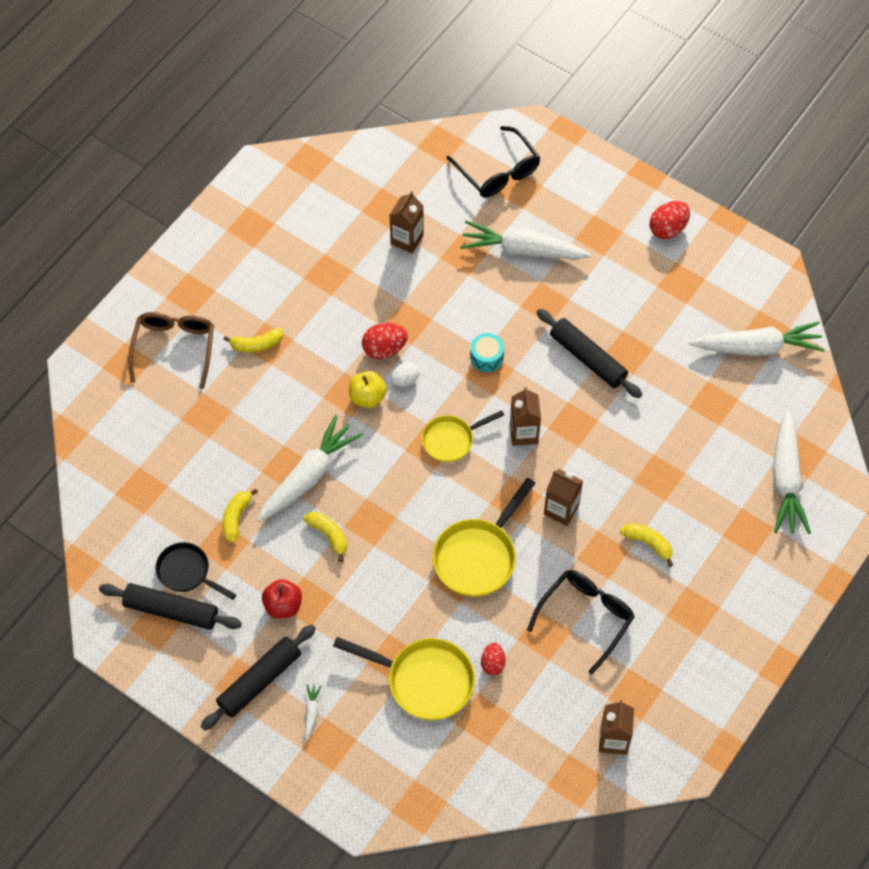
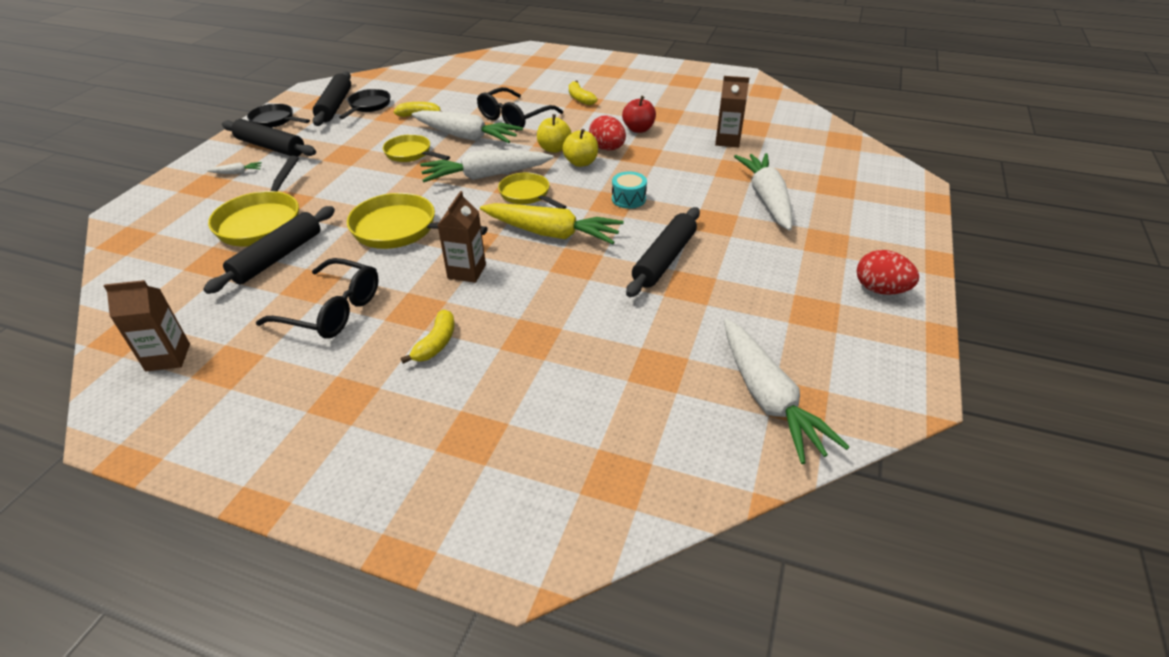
camera: 75 degrees right, 20 degrees down
brown glasses [128,312,214,389] -> none
red apple [262,579,302,619] -> red apple moved to [622,96,656,133]
yellow banana [304,512,347,562] -> yellow pan [383,134,450,162]
white egg [391,362,420,386] -> yellow apple [562,129,598,167]
black glasses [446,126,540,197] -> black glasses moved to [477,87,563,128]
red egg [481,643,506,676] -> black rolling pin [203,206,335,294]
brown carton [510,387,541,446] -> yellow carrot [480,203,624,244]
white carrot [773,409,811,534] -> white carrot moved to [420,150,554,182]
none -> black pan [247,104,310,128]

